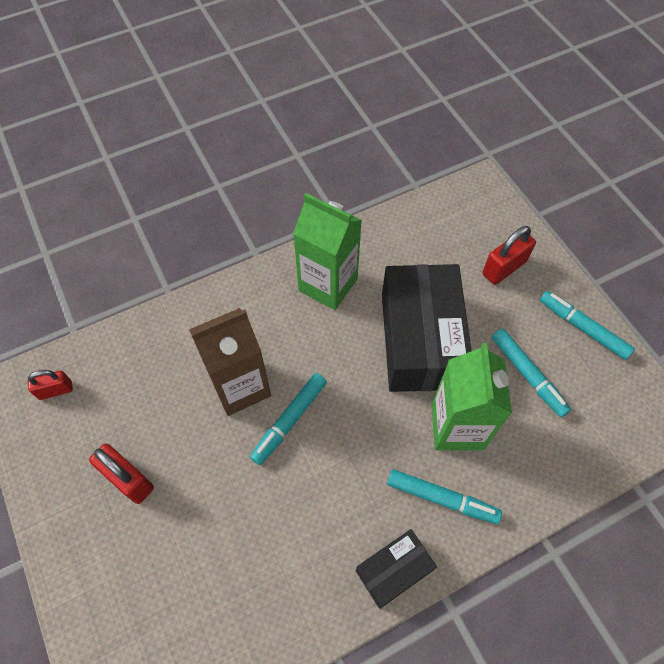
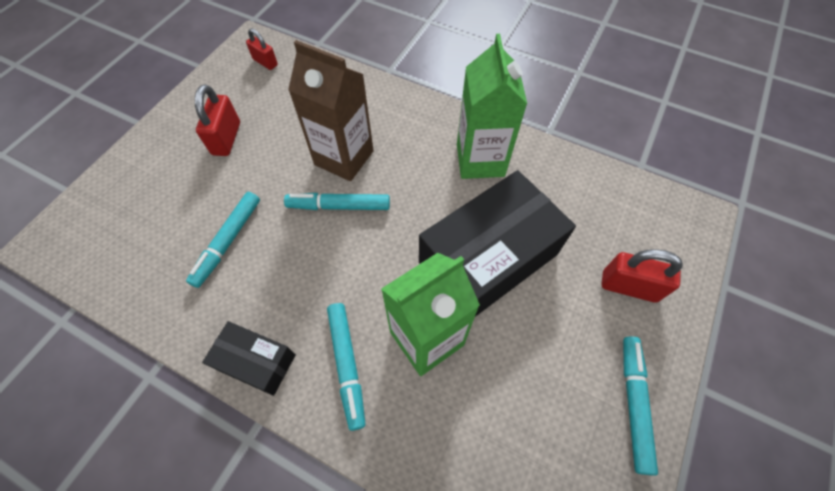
camera: 55 degrees right, 0 degrees up
turquoise marker [492,328,571,417] -> turquoise marker moved to [186,192,260,288]

